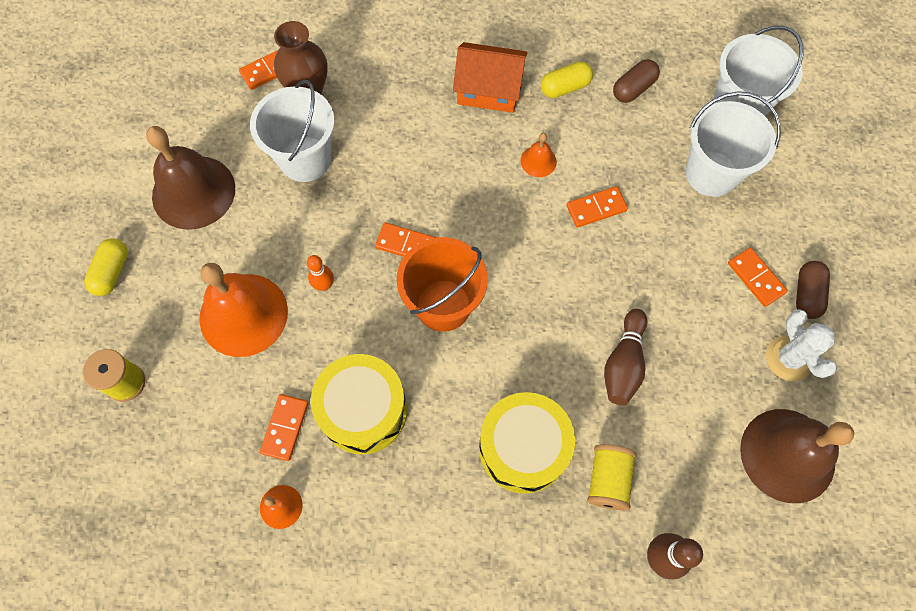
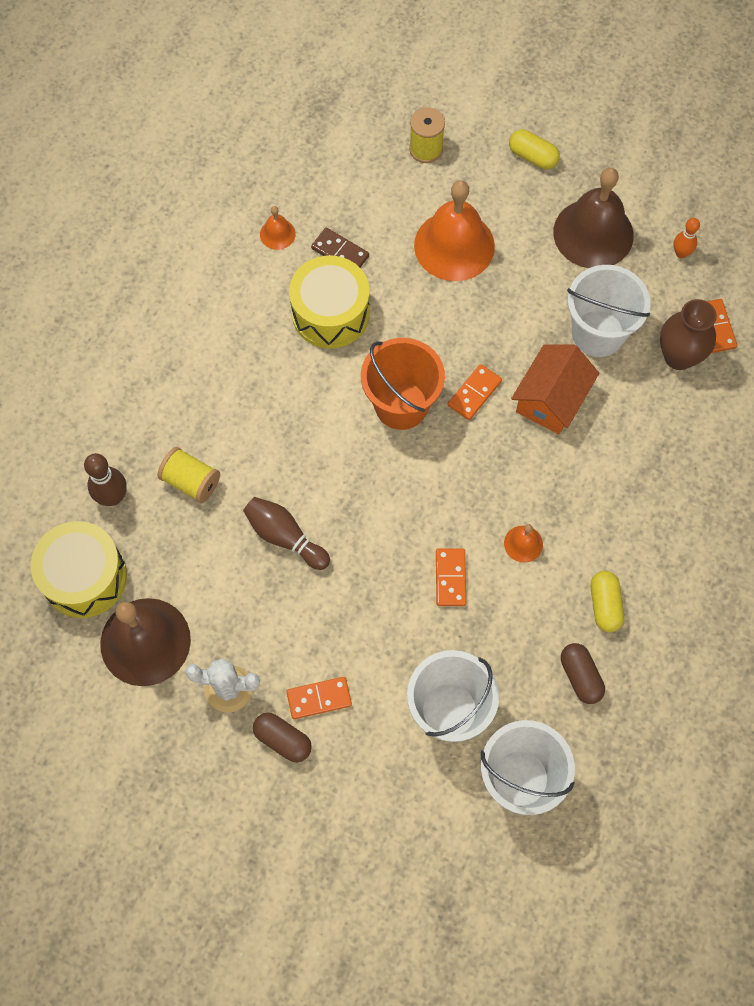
camera: 110 degrees right, 0 degrees up
orange domino [260,394,308,461] -> brown domino [311,228,369,267]
orange bowling pin [307,255,334,291] -> orange bowling pin moved to [673,218,700,258]
orange house [453,42,527,113] -> orange house moved to [511,344,599,434]
yellow drum [479,392,575,494] -> yellow drum moved to [31,521,127,618]

